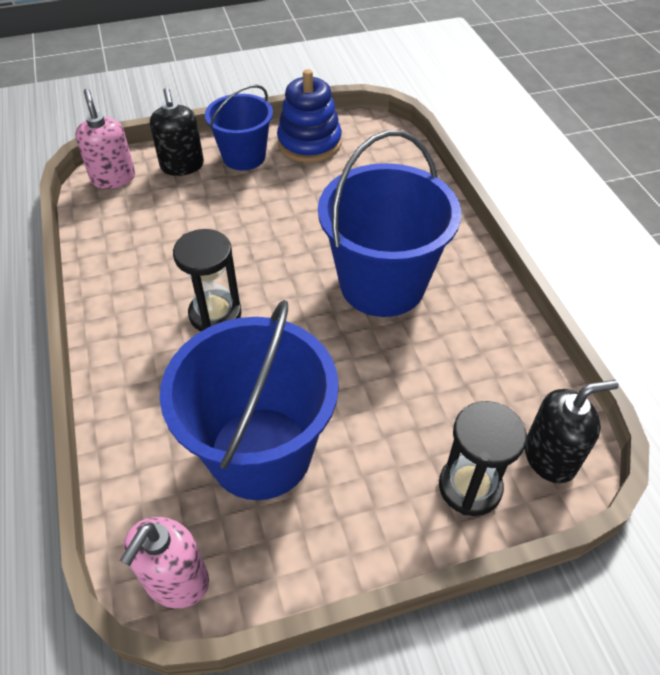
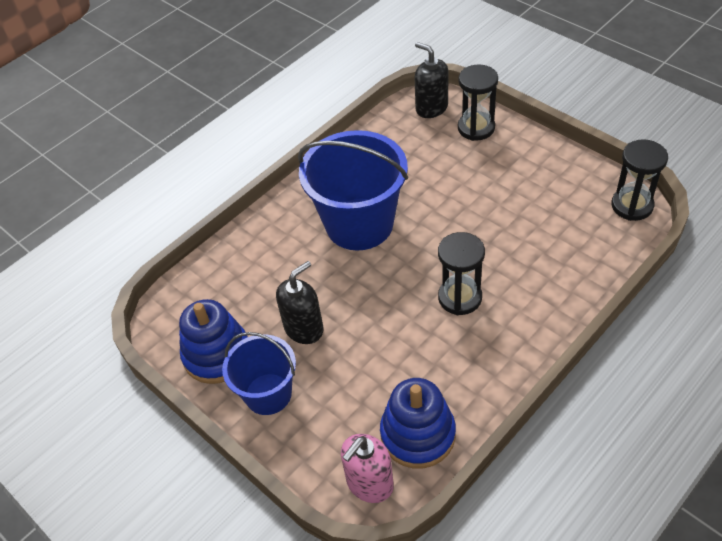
camera: 115 degrees left, 0 degrees up
pink soap dispenser [120,517,209,608] -> black hourglass [611,139,668,221]
black soap dispenser [150,88,204,176] -> black soap dispenser moved to [276,261,324,344]
blue bucket [160,300,339,500] -> none
none -> blue stacking toy [380,378,456,469]

